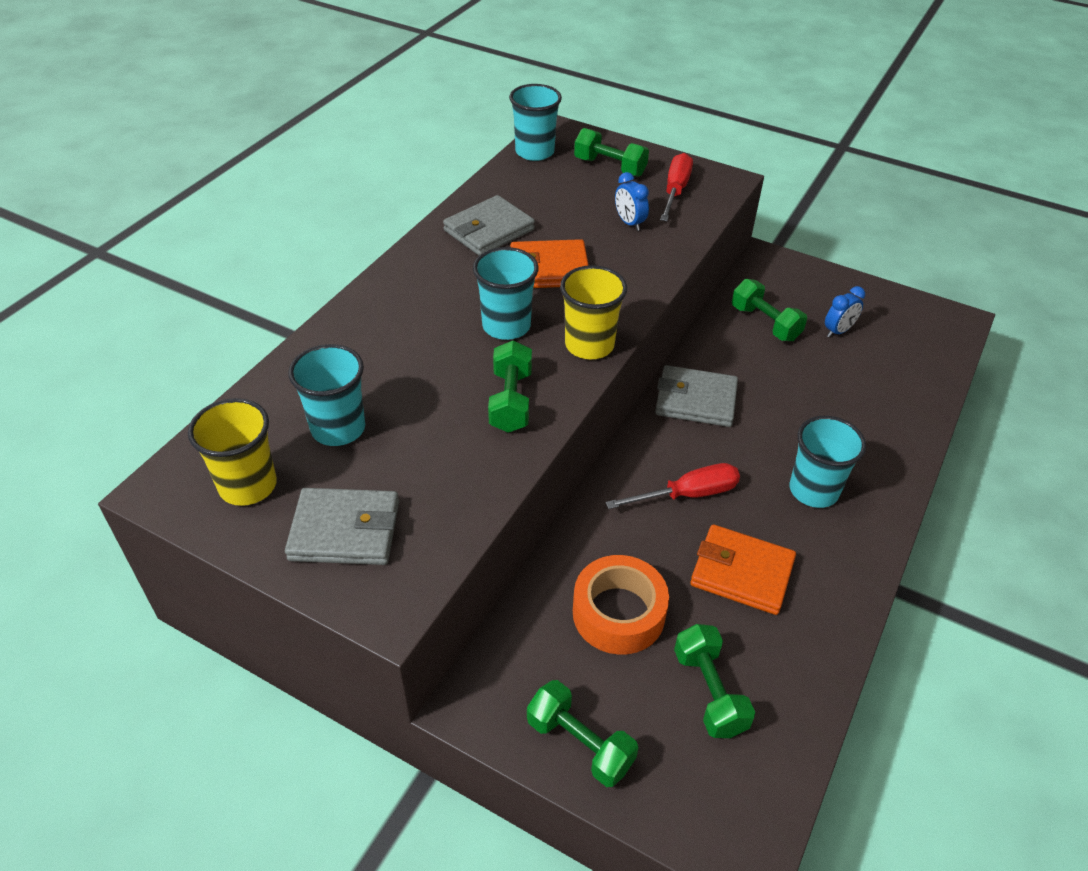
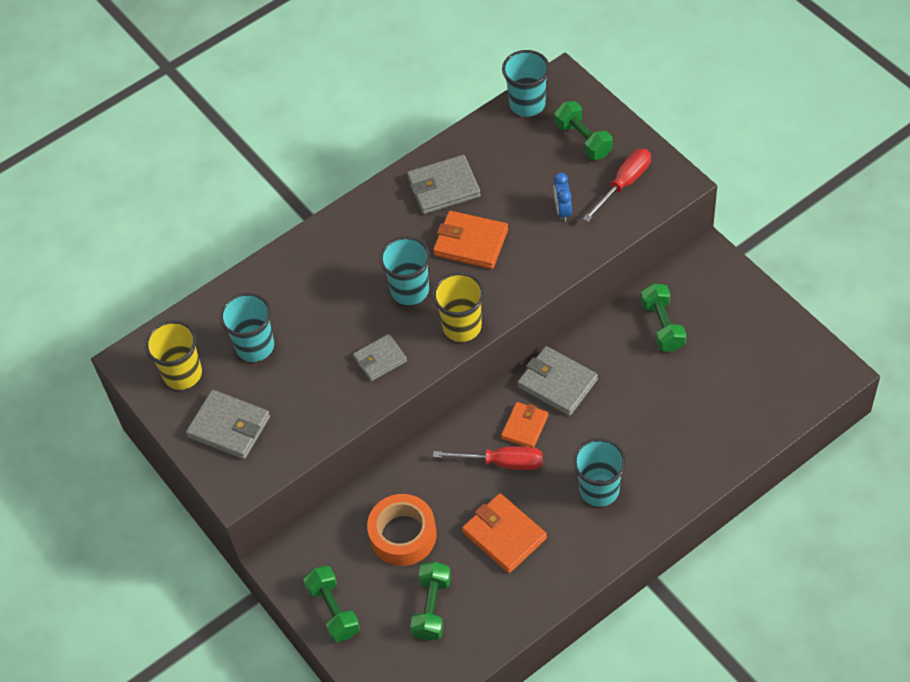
camera: 30 degrees right, 10 degrees up
green dumbbell [488,340,532,433] -> grey wallet [353,334,407,381]
blue clock [825,286,865,337] -> none
none -> orange wallet [501,402,548,447]

